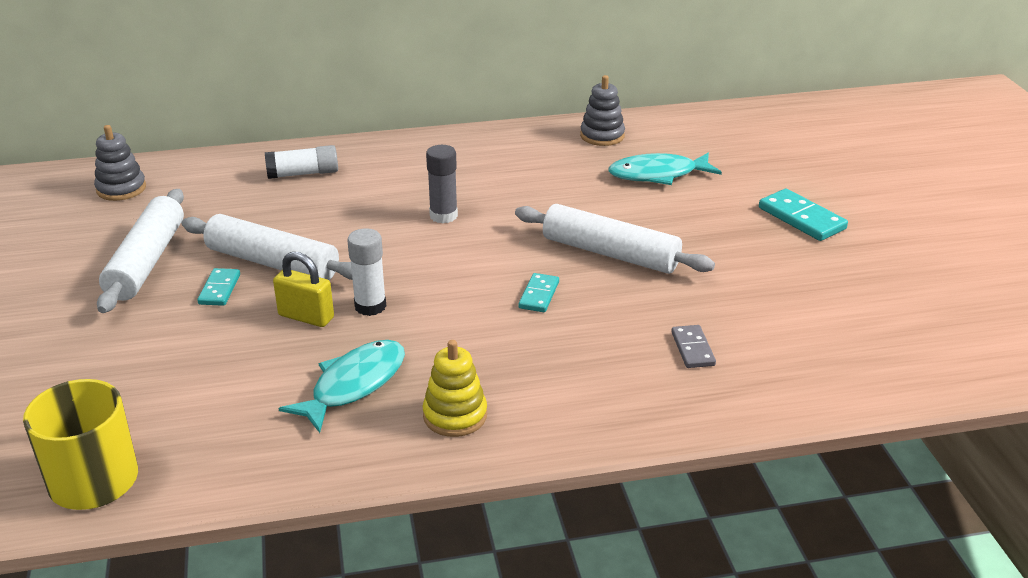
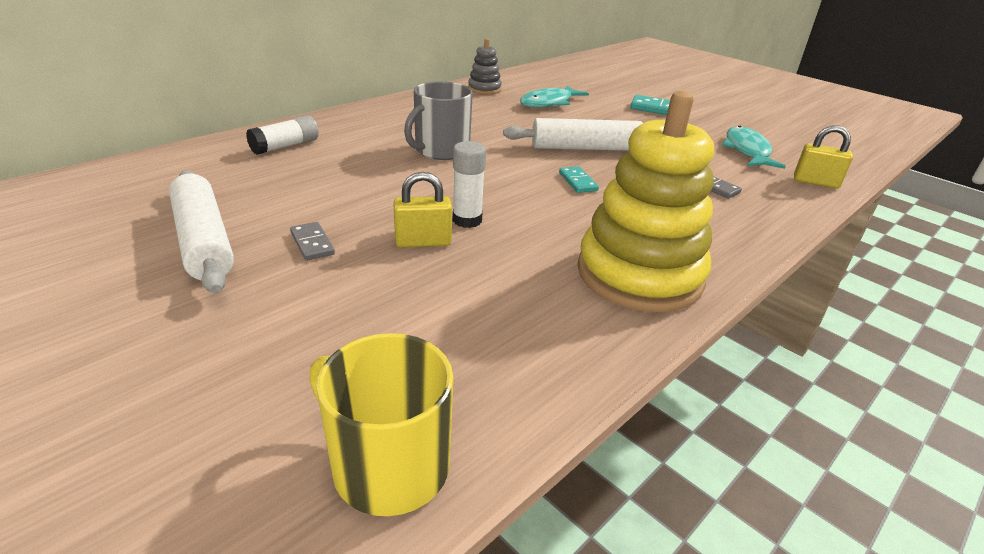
camera: 35 degrees left, 0 degrees up
grey stacking toy [94,125,146,201] -> none
white rolling pin [181,214,353,280] -> none
turquoise domino [197,268,240,306] -> grey domino [290,222,335,261]
turquoise fish [279,340,405,433] -> turquoise fish moved to [722,126,786,169]
yellow stacking toy [423,340,487,437] -> yellow stacking toy [577,91,714,312], size x2.10
grey glue stick [426,145,458,223] -> grey mug [404,81,473,160]
none -> yellow padlock [794,125,853,189]

